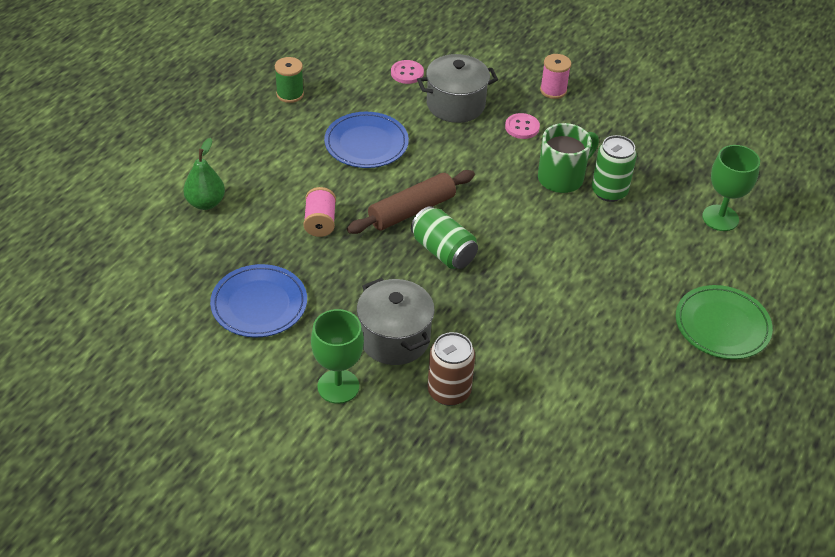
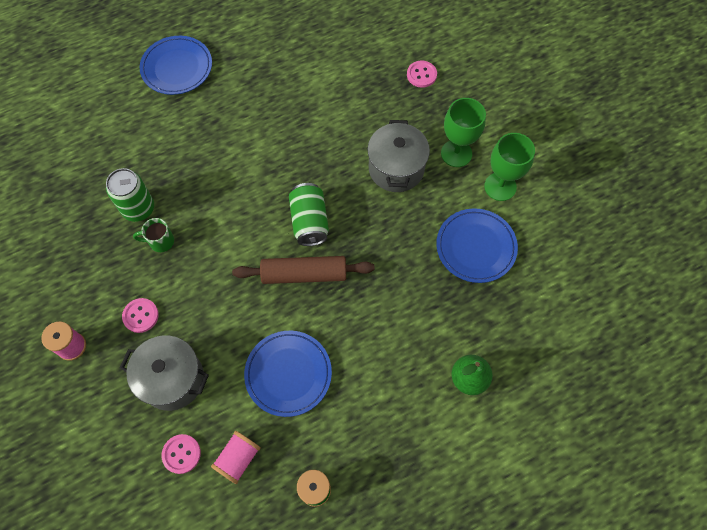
camera: 145 degrees left, 20 degrees up
pink spool [304,187,336,237] -> pink spool moved to [211,431,261,484]
brown can [428,332,475,406] -> none
green mug [538,123,599,193] -> green mug [133,218,174,252], size x0.57
green plate [676,285,773,359] -> blue plate [140,36,212,95]
green goblet [702,145,760,231] -> green goblet moved to [484,133,535,201]
none -> pink button [407,61,437,88]

